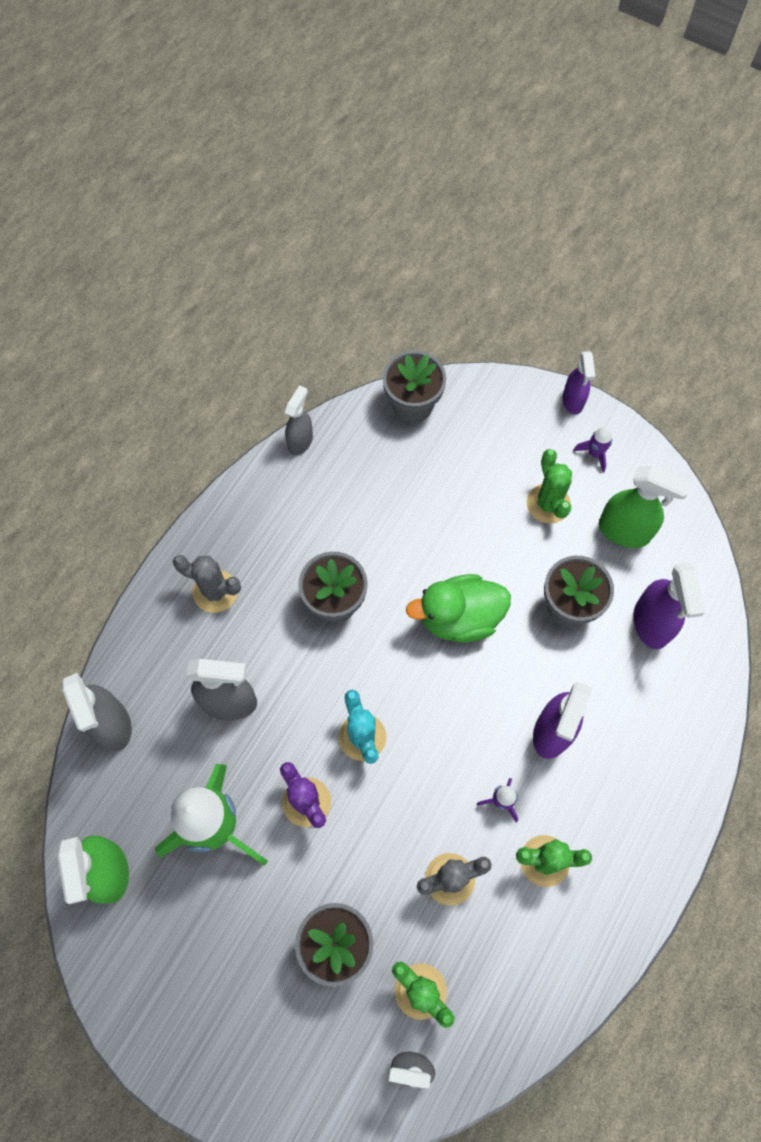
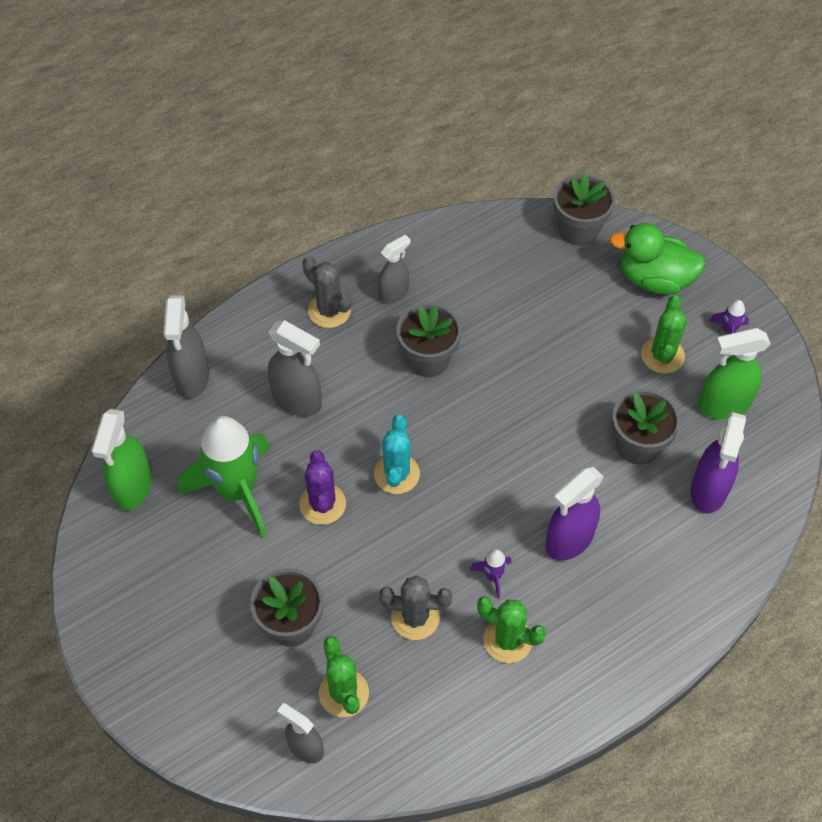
camera: 25 degrees right, 10 degrees down
grey spray bottle [285,385,313,455] -> grey spray bottle moved to [378,235,410,304]
green duck [406,574,511,643] -> green duck moved to [610,223,705,295]
purple spray bottle [563,351,595,415] -> none
green spray bottle [599,466,691,548] -> green spray bottle turned 120 degrees clockwise [698,328,771,419]

